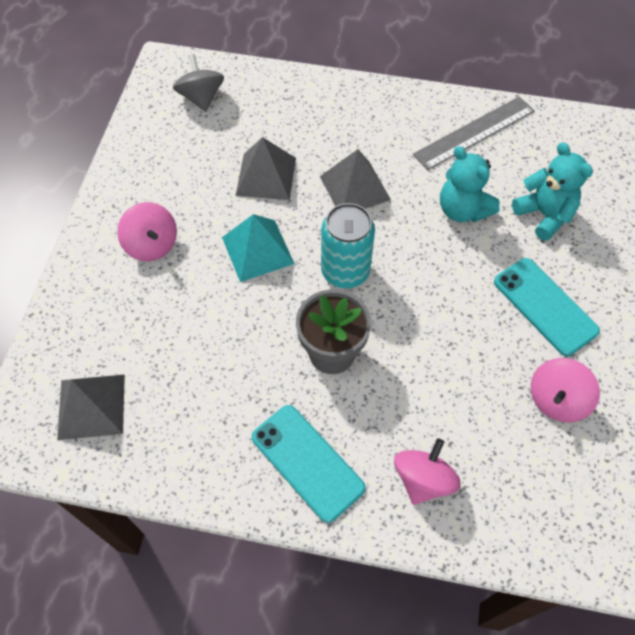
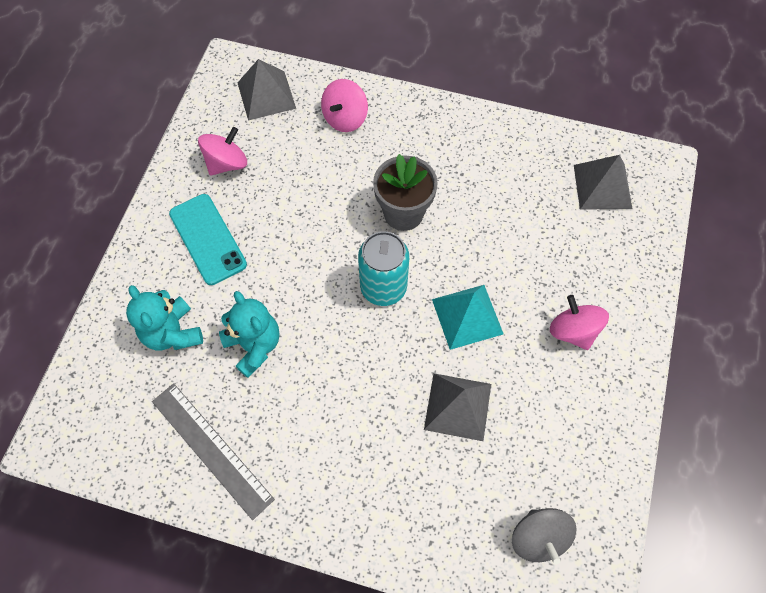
camera: 175 degrees left, 5 degrees up
turquoise phone [252,405,366,523] -> none
grey pyramid [320,149,391,209] -> grey pyramid moved to [237,59,296,120]
grey ruler [413,97,535,170] -> grey ruler turned 75 degrees clockwise [152,383,275,520]

